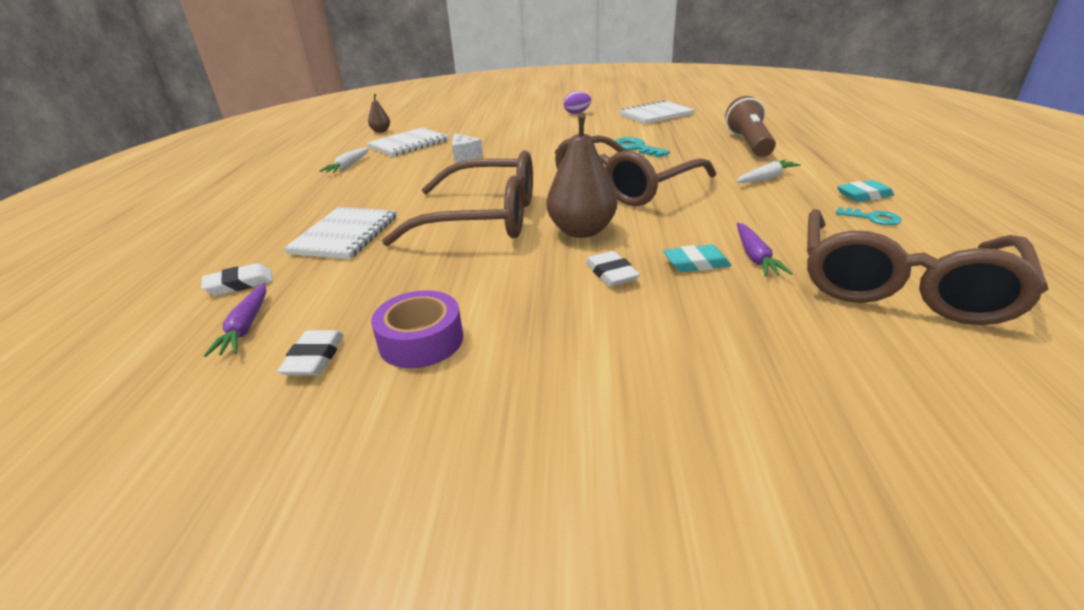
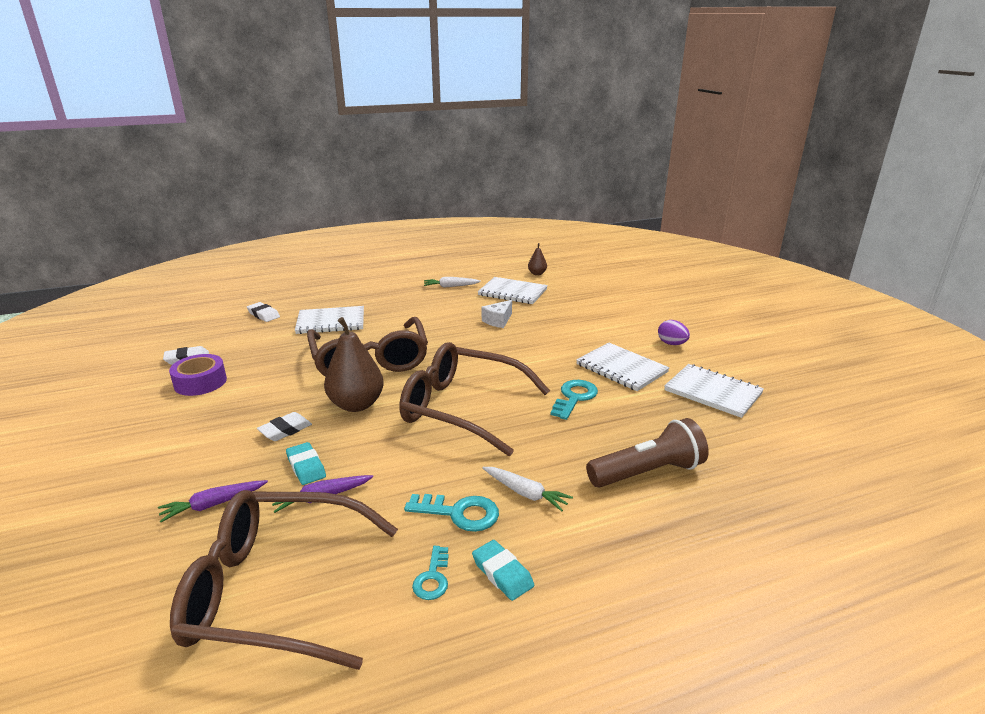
camera: 65 degrees right, 5 degrees down
purple carrot [204,283,266,357] -> purple carrot moved to [158,480,268,522]
none -> turquoise key [404,494,499,532]
none -> white notebook [576,343,670,391]

